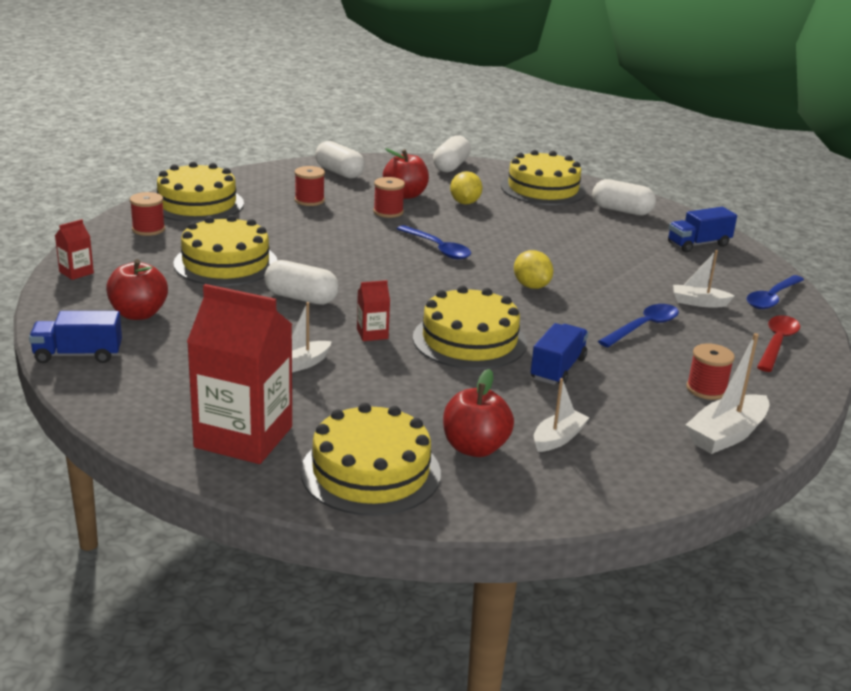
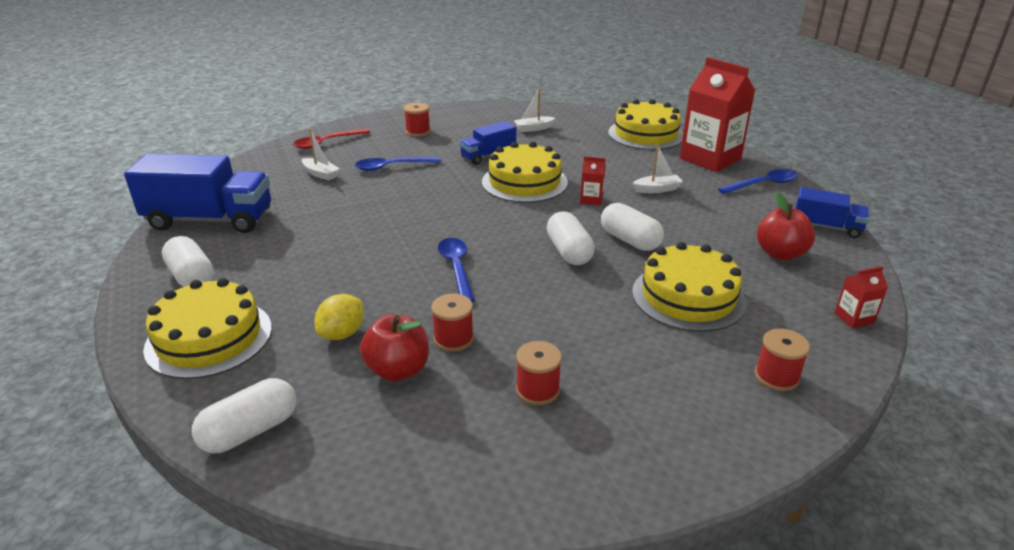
camera: 150 degrees left, 5 degrees up
yellow cake [157,162,244,222] -> none
white capsule [315,141,365,179] -> white capsule moved to [547,212,595,265]
red apple [443,369,514,457] -> none
yellow lemon [514,250,553,289] -> none
blue truck [668,207,737,252] -> blue truck [124,154,271,233], size x1.85
white boat [685,333,770,454] -> none
blue spoon [747,275,804,309] -> blue spoon moved to [718,169,798,194]

